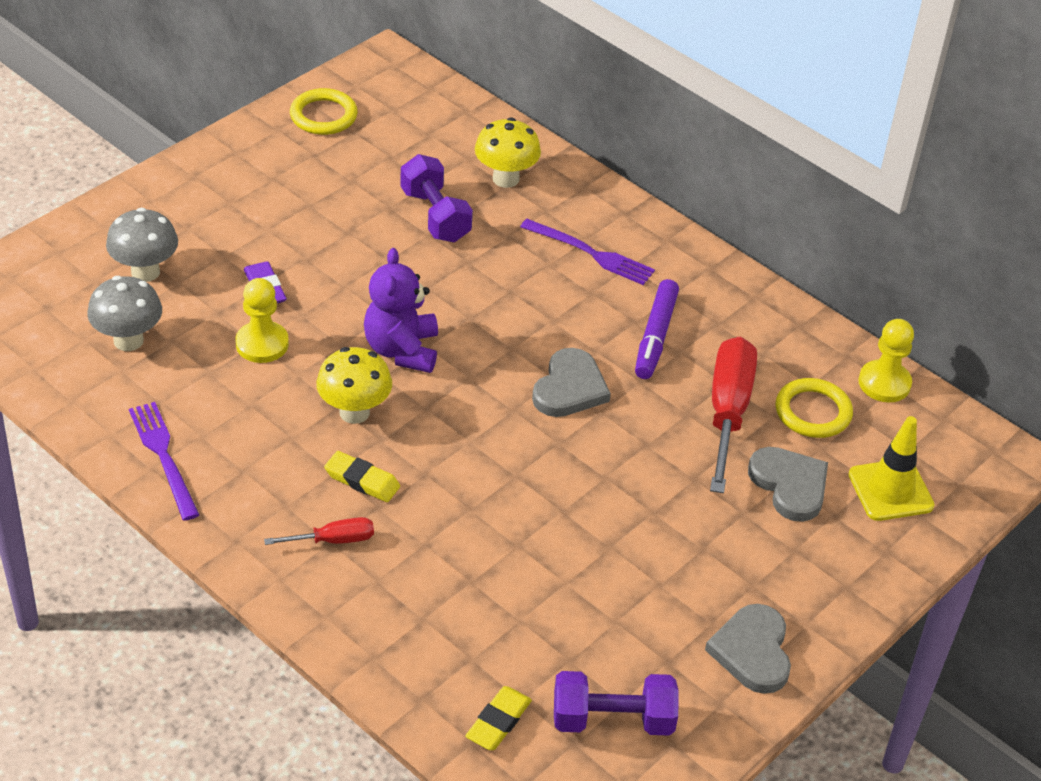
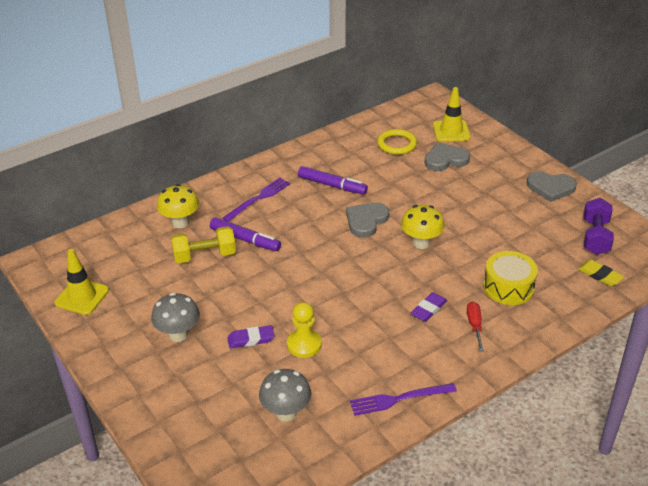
camera: 75 degrees left, 5 degrees down
grey mushroom [106,208,178,282] -> grey mushroom moved to [151,293,200,342]
yellow ring [290,88,358,135] -> yellow traffic cone [55,249,109,315]
yellow mushroom [316,347,392,424] -> yellow mushroom moved to [401,205,444,249]
yellow eraser [324,451,400,502] -> purple eraser [410,292,447,322]
purple teddy bear [364,248,438,373] -> none
purple dumbbell [400,154,473,242] -> yellow dumbbell [171,226,236,263]
grey heart [532,348,611,417] -> grey heart turned 90 degrees counterclockwise [346,202,389,237]
red screwdriver [710,337,757,493] -> none
yellow pawn [859,319,914,403] -> none
none -> purple marker [210,217,281,251]
none -> yellow drum [483,251,538,305]

